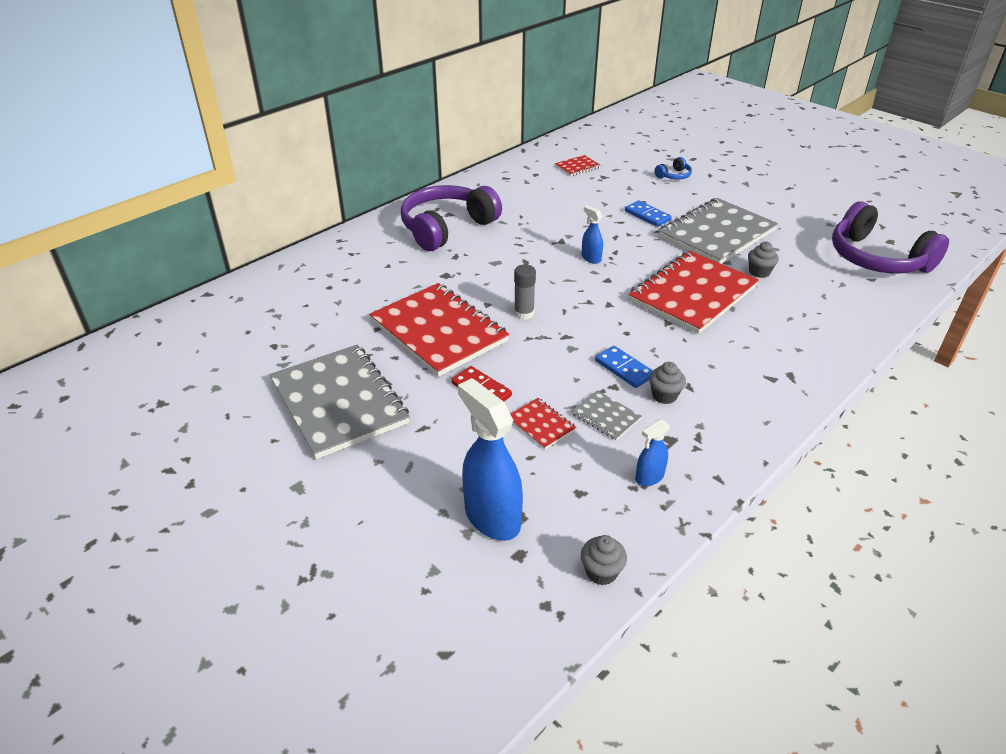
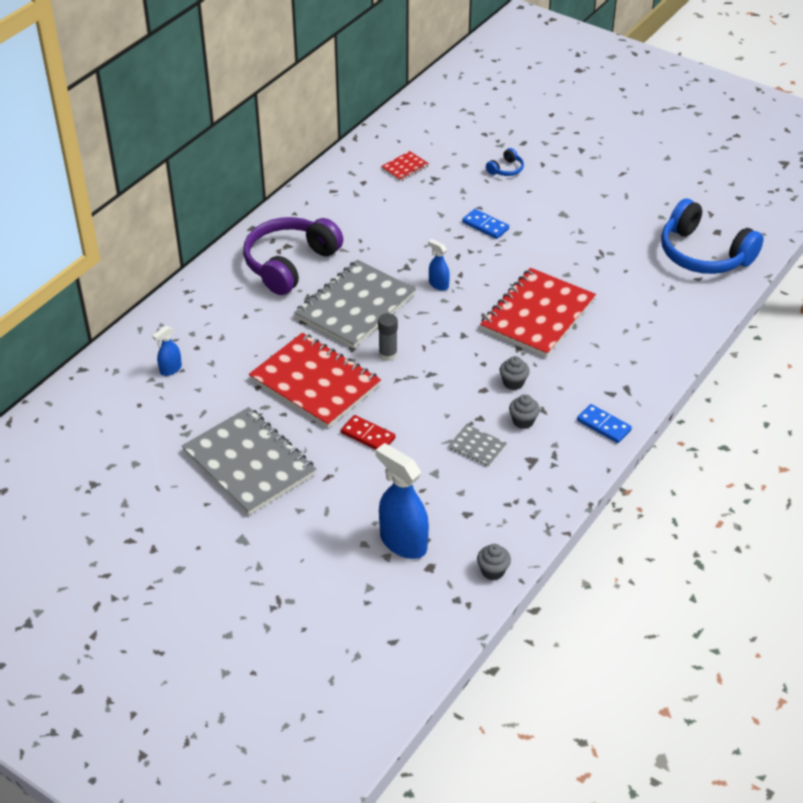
camera: 10 degrees left, 5 degrees up
red notebook [511,398,577,449] -> none
blue domino [595,346,653,388] -> blue domino moved to [577,404,632,443]
blue spray bottle [635,419,670,486] -> blue spray bottle moved to [152,326,182,376]
grey notebook [659,198,778,264] -> grey notebook moved to [294,260,416,348]
grey cupcake [748,242,779,278] -> grey cupcake moved to [500,356,530,390]
purple headphones [832,201,949,274] -> blue headphones [661,199,764,274]

